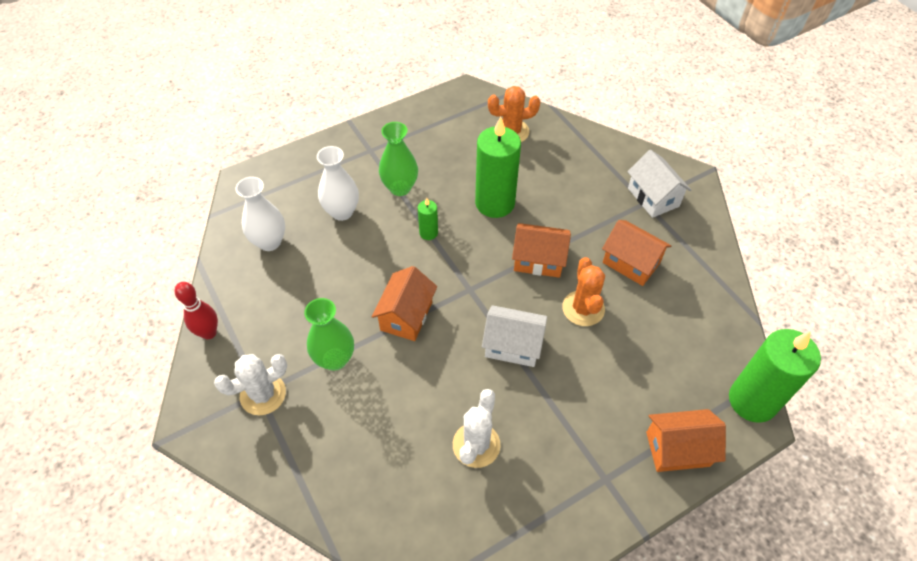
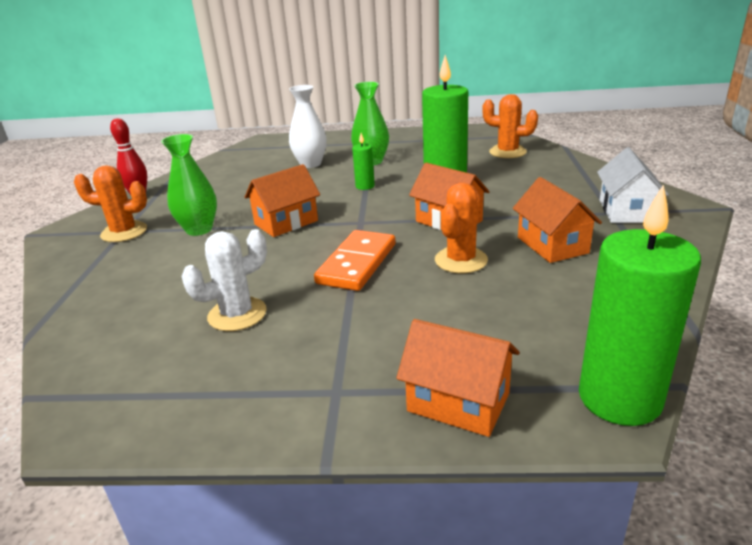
camera: 35 degrees right, 25 degrees down
white cactus [214,354,287,415] -> orange cactus [74,165,147,242]
white vase [236,177,285,251] -> none
white house [482,305,547,367] -> orange domino [314,230,395,291]

